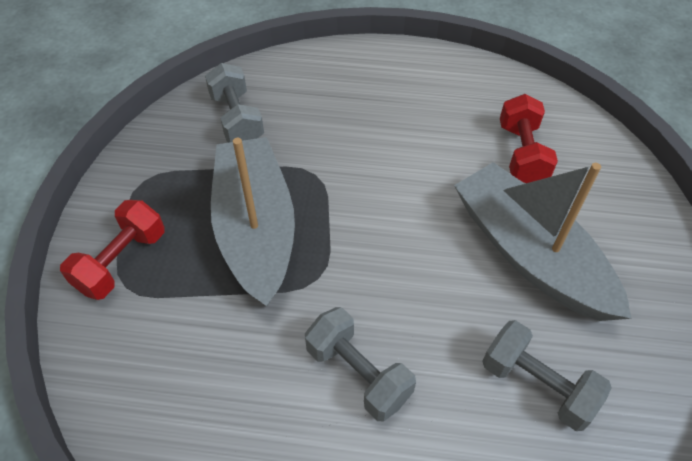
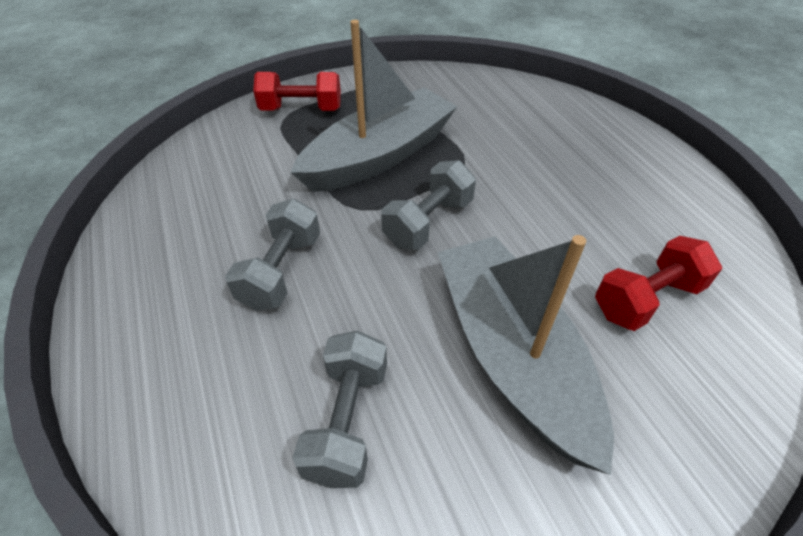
camera: 60 degrees right, 5 degrees down
grey dumbbell [205,63,264,143] -> grey dumbbell moved to [381,160,476,250]
grey boat [454,162,632,321] -> grey boat turned 45 degrees counterclockwise [437,235,614,475]

